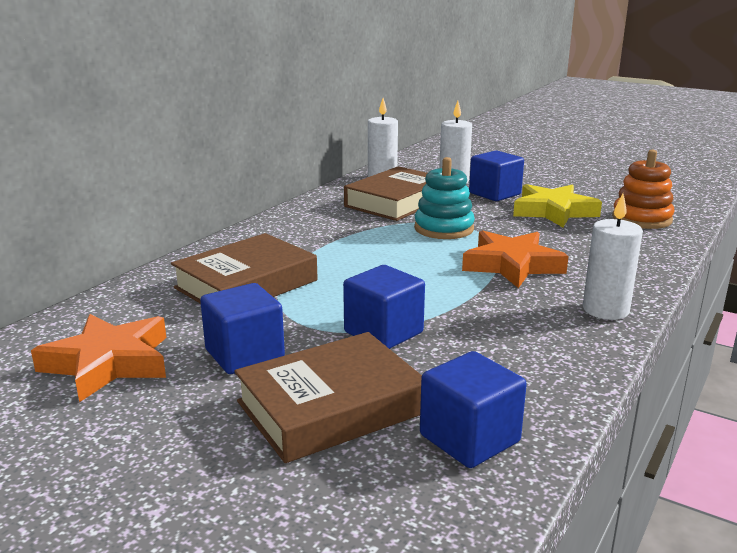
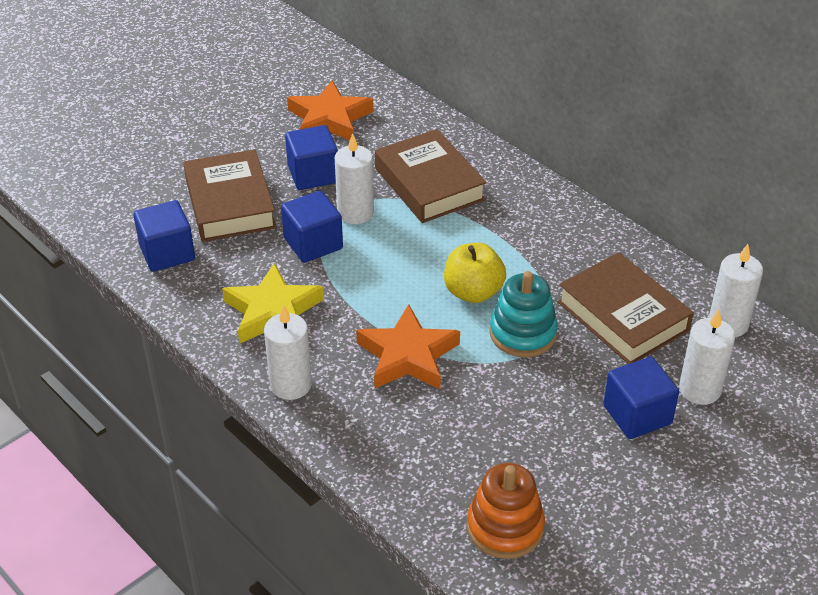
camera: 105 degrees right, 20 degrees up
yellow star [513,184,602,227] -> yellow star moved to [222,263,324,344]
none -> white candle [335,134,374,224]
none -> yellow apple [444,243,506,303]

